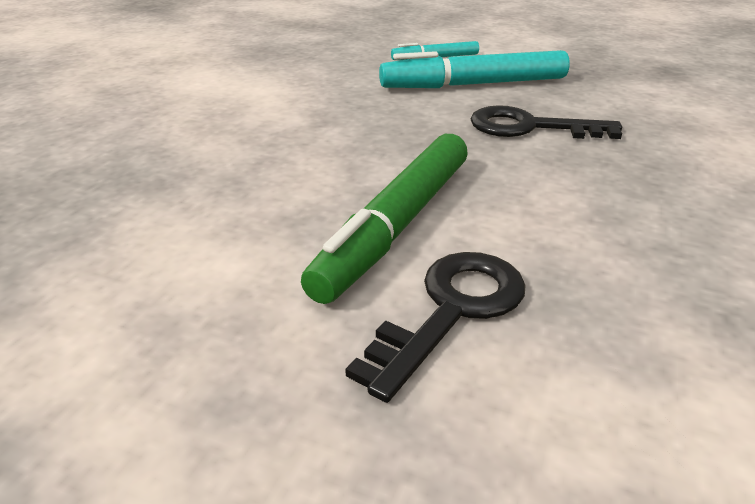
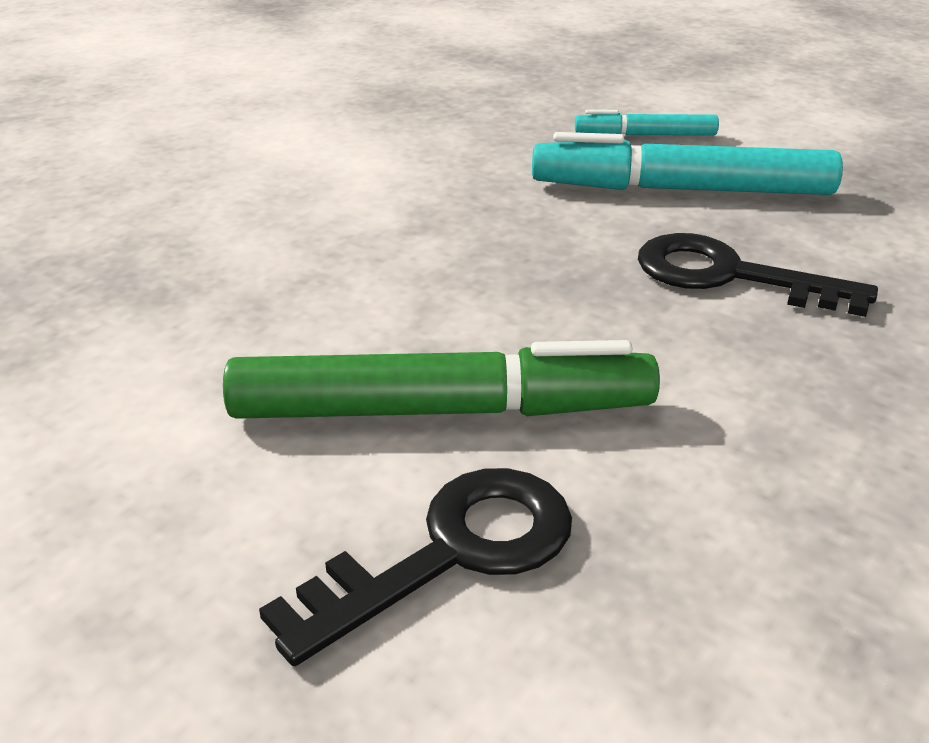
camera: 15 degrees right, 0 degrees up
green marker [301,134,468,304] -> green marker turned 135 degrees counterclockwise [223,340,660,419]

